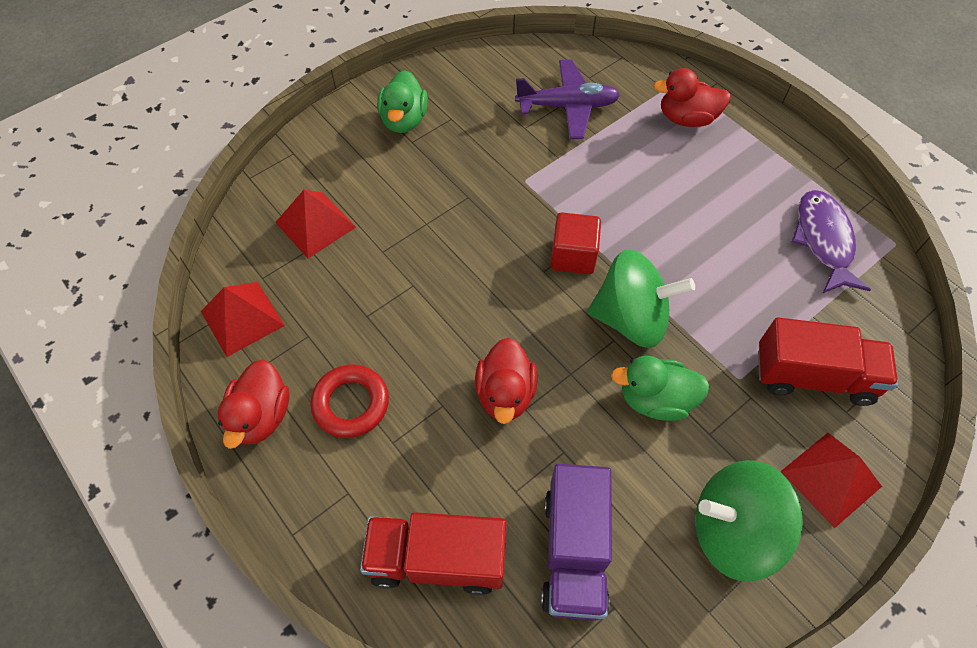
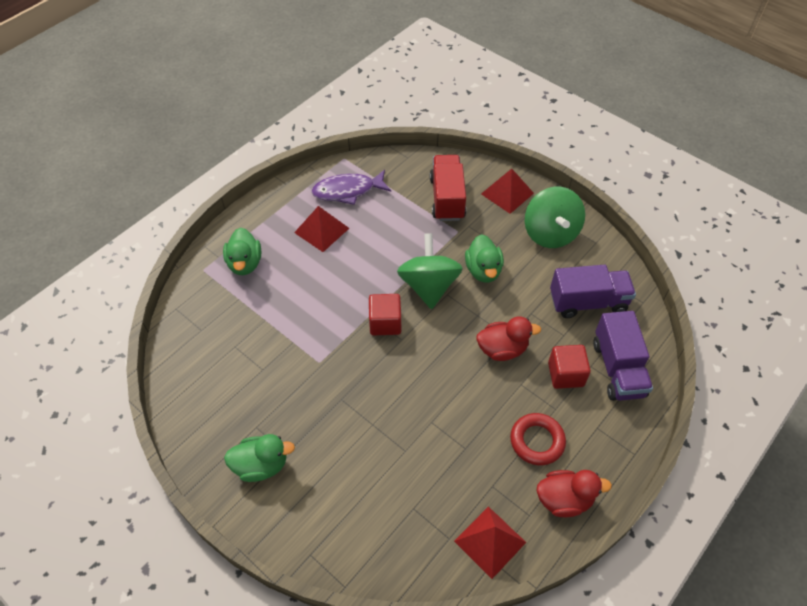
camera: 100 degrees left, 5 degrees down
red pyramid [275,190,356,258] -> red pyramid moved to [294,206,349,252]
red truck [360,512,507,595] -> purple truck [593,311,653,401]
purple plane [515,60,620,139] -> none
red duck [653,68,731,127] -> green duck [223,228,261,275]
none -> red cube [548,345,591,389]

